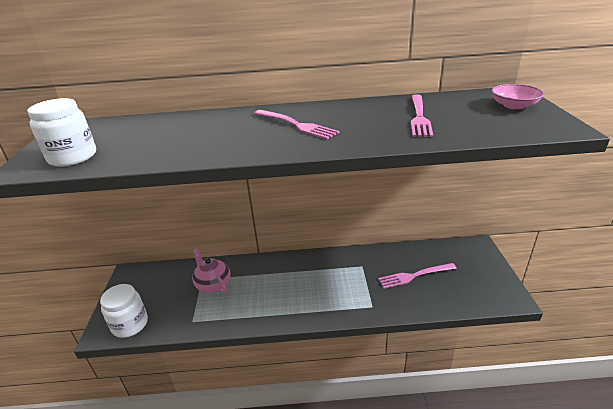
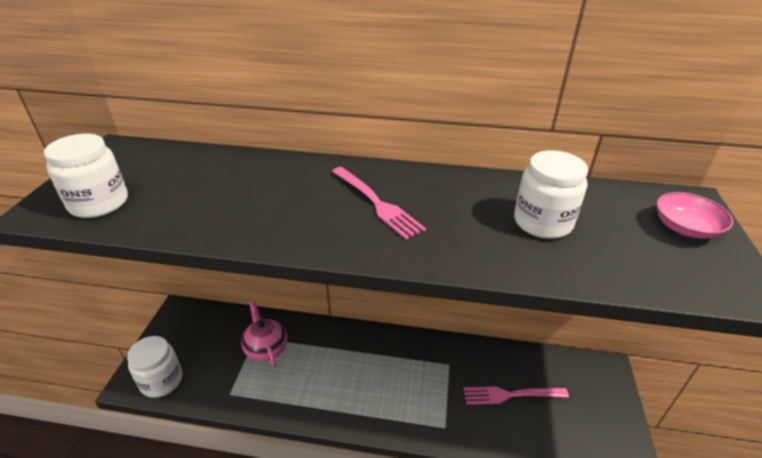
camera: 10 degrees right, 5 degrees up
pink fork [411,94,433,137] -> white jar [514,150,588,239]

